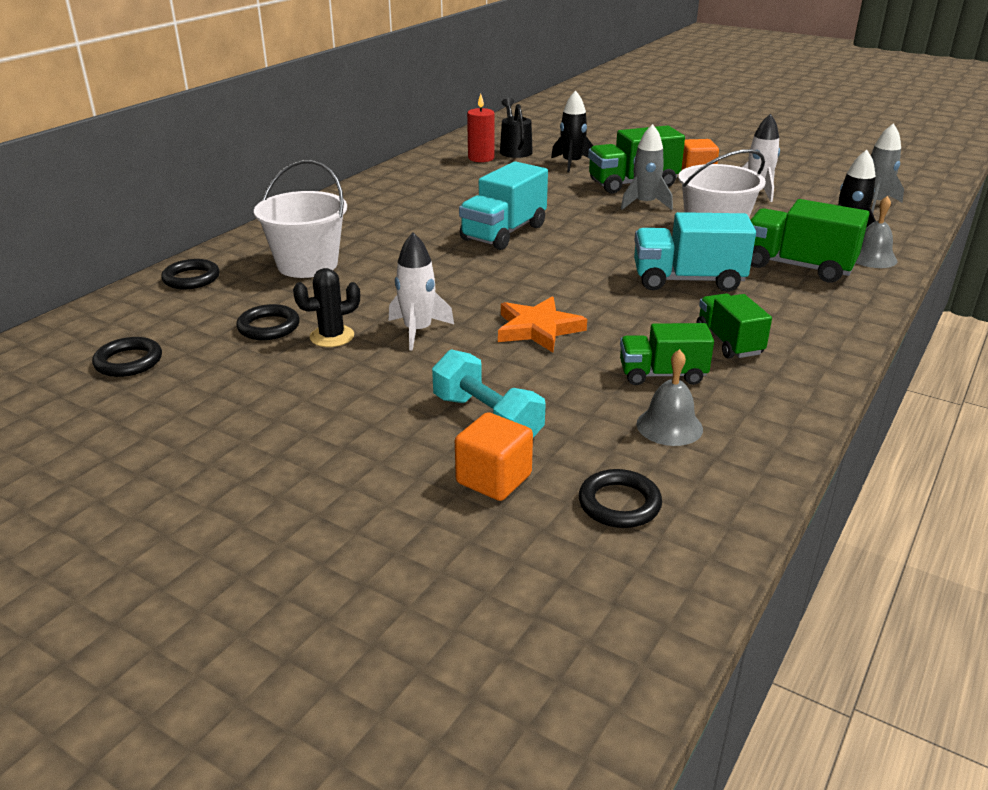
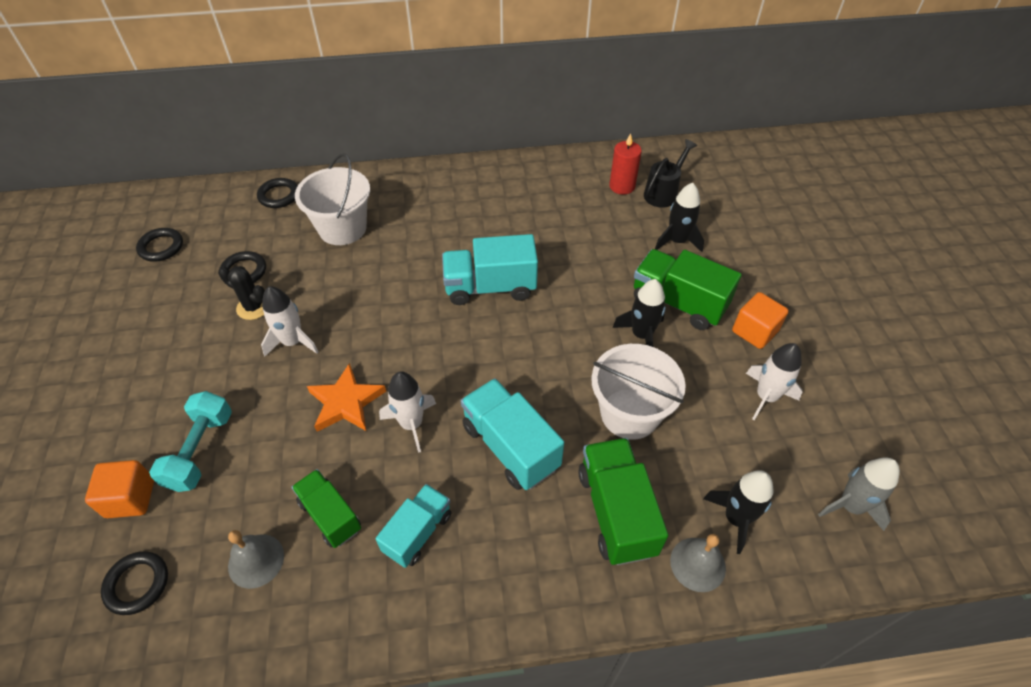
camera: 50 degrees right, 20 degrees up
grey rocket [621,124,673,210] -> black rocket [612,279,666,347]
green truck [697,293,772,359] -> turquoise truck [375,484,451,568]
none -> white rocket [379,371,436,453]

